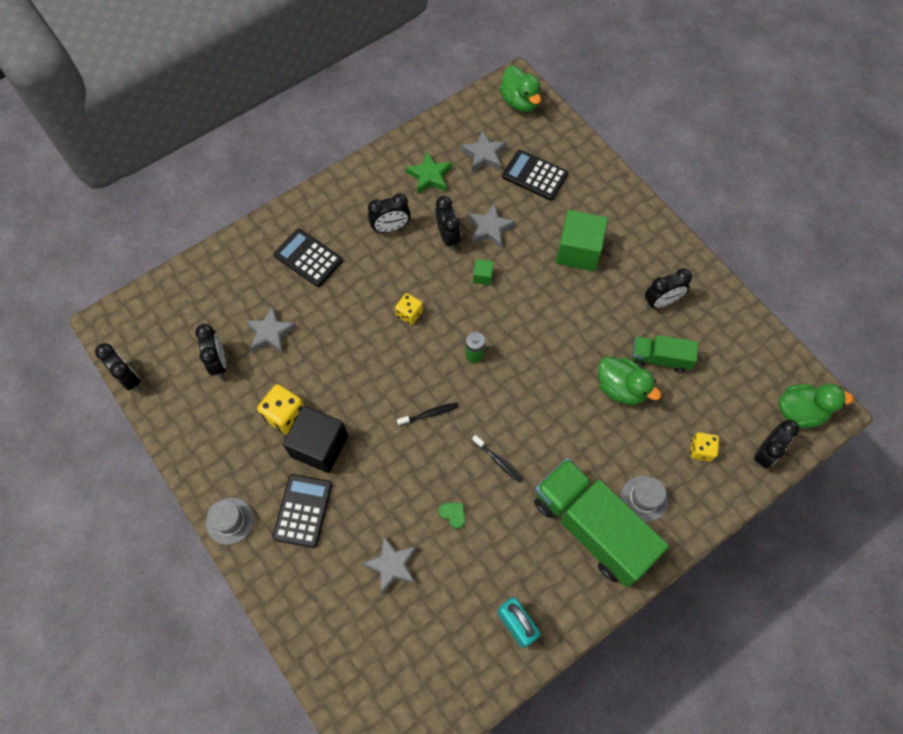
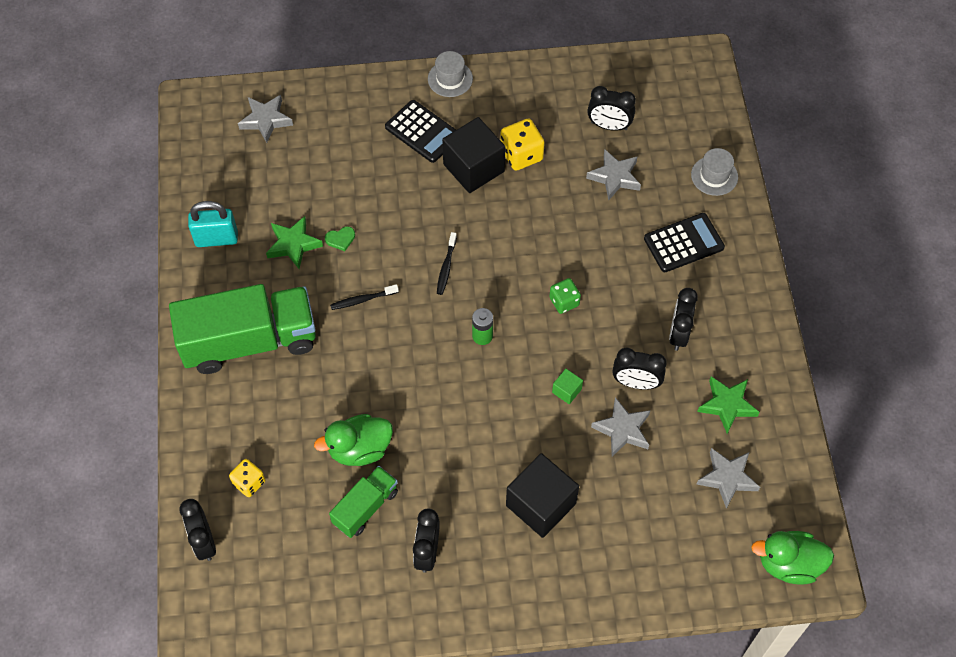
camera: 120 degrees right, 5 degrees down
black clock [95,343,141,391] -> none
grey star [361,535,417,594] -> grey star moved to [238,95,293,143]
yellow dice [395,293,423,325] -> green dice [549,278,581,314]
black calculator [502,150,569,201] -> none
green cube [556,210,608,271] -> black cube [506,453,579,538]
grey hat [621,476,668,522] -> grey hat moved to [691,148,738,196]
green duck [779,384,853,428] -> none
none -> green star [266,216,323,269]

